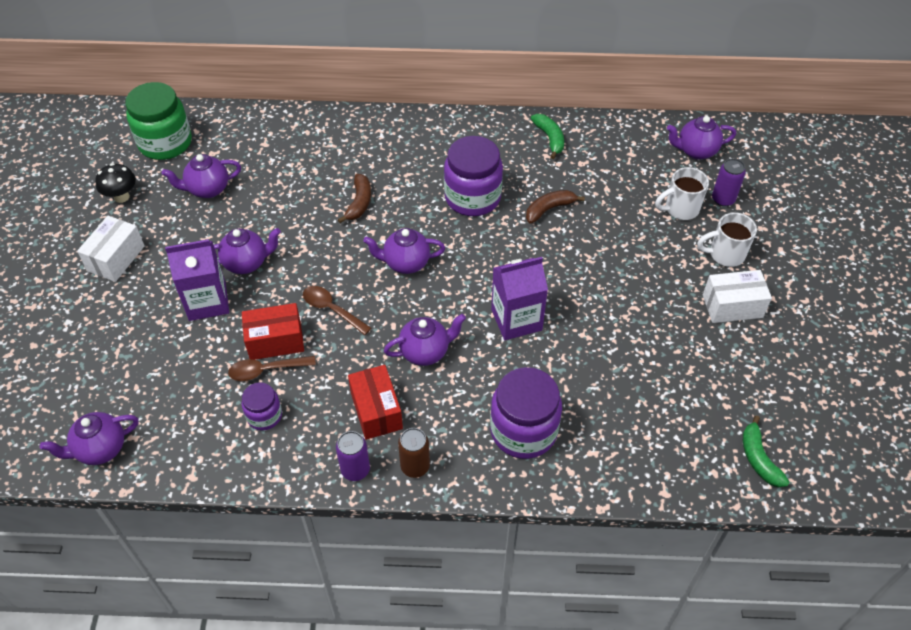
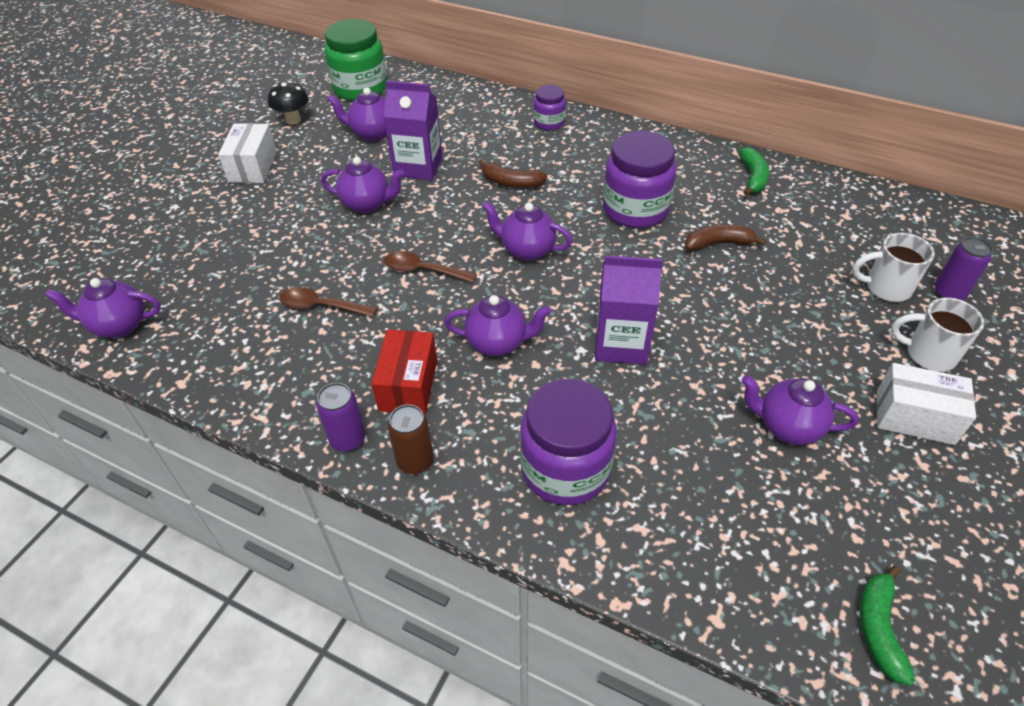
camera: 25 degrees right, 5 degrees down
white box [77,216,145,282] -> white box turned 45 degrees counterclockwise [218,123,277,183]
purple carton [165,239,229,321] -> purple carton moved to [384,81,442,180]
red box [242,303,304,360] -> none
purple jar [242,382,282,430] -> purple jar moved to [533,85,566,130]
brown spoon [303,286,371,335] -> brown spoon turned 45 degrees counterclockwise [384,251,477,283]
brown banana [338,174,371,223] -> brown banana turned 75 degrees clockwise [478,159,547,188]
purple teapot [667,116,736,160] -> purple teapot moved to [741,375,859,445]

